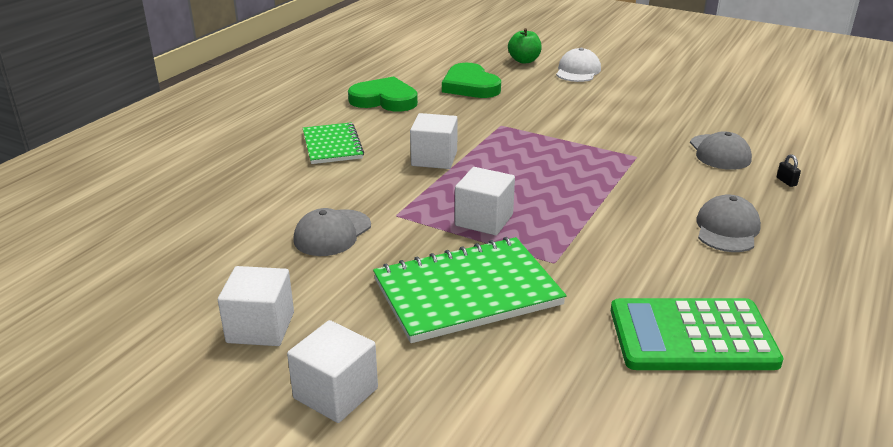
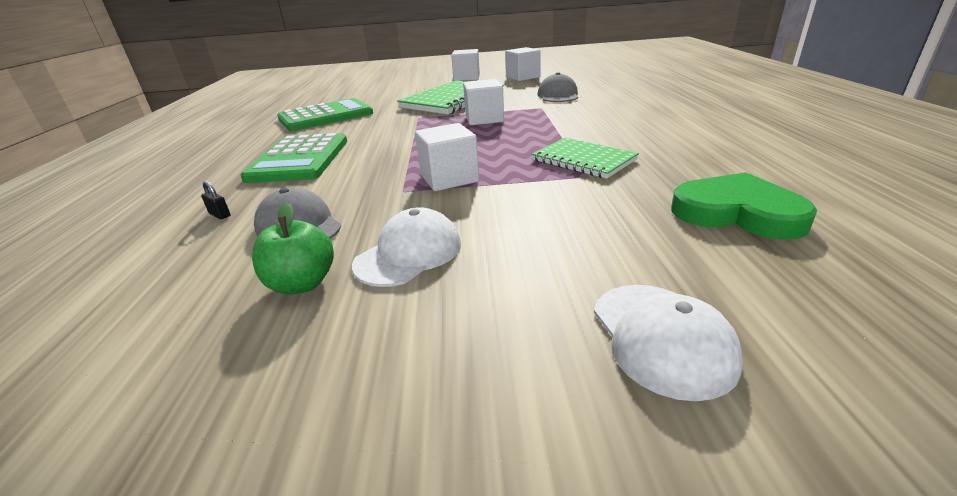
camera: 150 degrees right, 0 degrees up
green notebook [303,122,364,164] -> green notebook moved to [531,138,639,179]
green heart [348,77,418,112] -> none
white cube [410,113,458,169] -> white cube moved to [415,123,479,191]
green apple [508,28,542,64] -> green apple moved to [252,202,334,295]
grey cap [696,194,761,252] -> green calculator [240,133,347,183]
none -> white cap [352,207,461,287]

